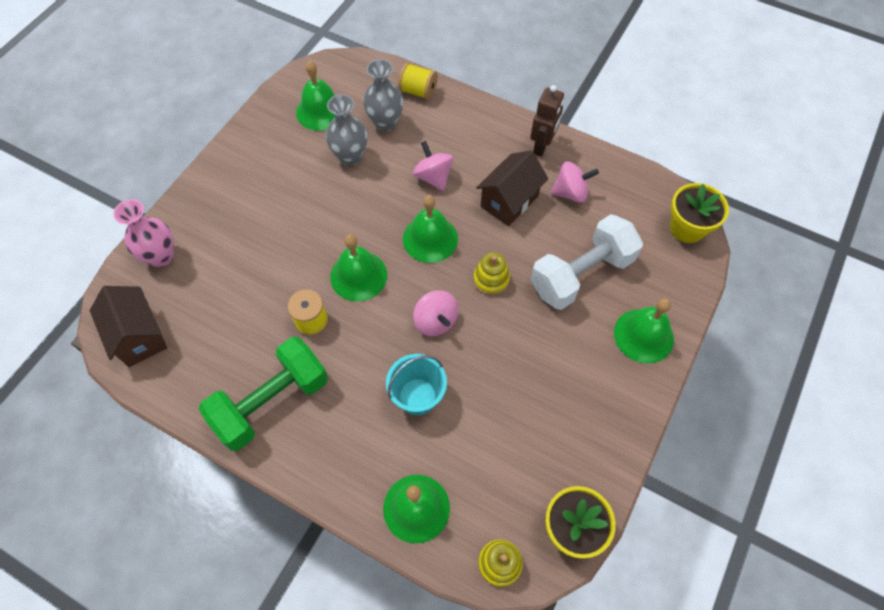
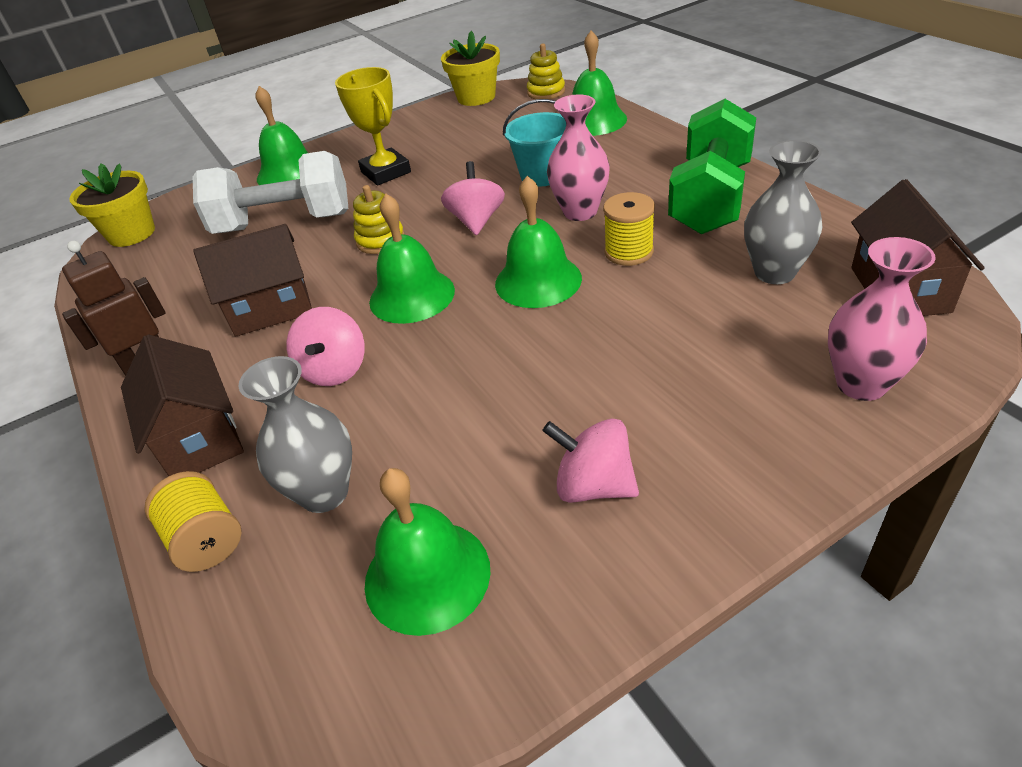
camera: 145 degrees left, 20 degrees down
green dumbbell [199,337,328,451] -> green dumbbell turned 60 degrees counterclockwise [668,99,756,234]
grey vase [326,94,367,166] -> grey vase moved to [744,140,823,284]
pink spinning top [551,161,599,203] -> pink spinning top moved to [542,419,639,503]
none -> brown house [121,334,244,476]
none -> yellow trophy [335,67,411,186]
none -> pink vase [547,94,610,221]

